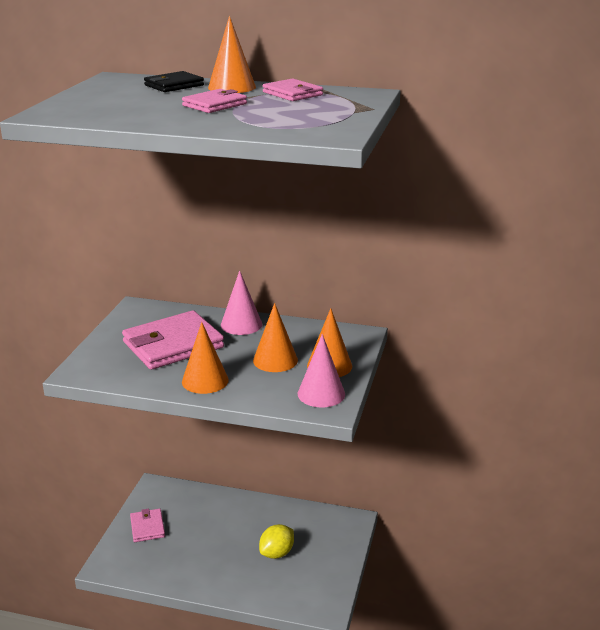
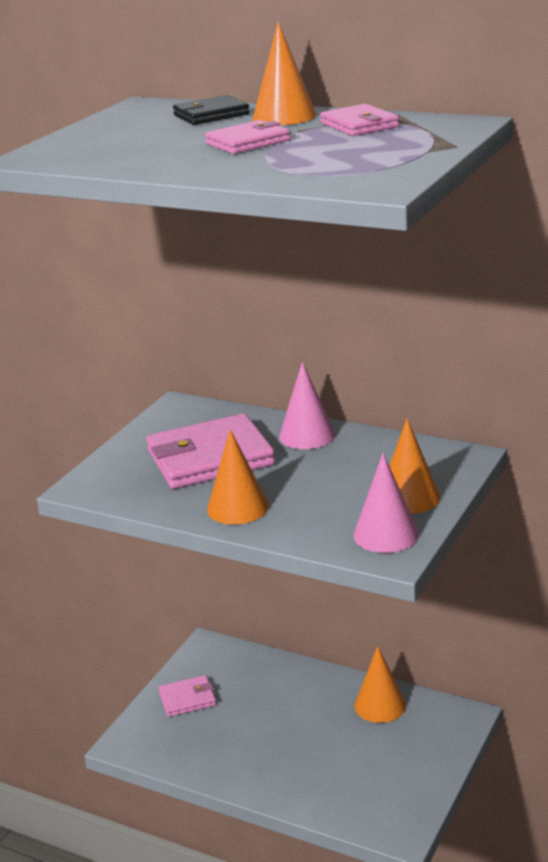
camera: 15 degrees right, 0 degrees up
pink wallet [130,508,165,542] -> pink wallet turned 75 degrees clockwise [158,675,216,717]
orange cone [253,303,298,372] -> orange cone moved to [354,646,406,723]
yellow lemon [259,524,294,559] -> none

